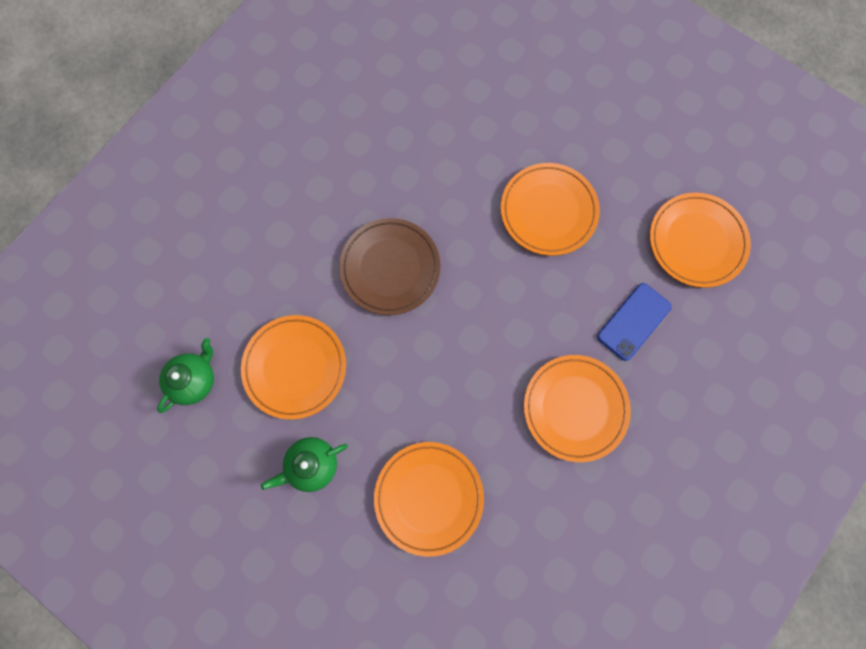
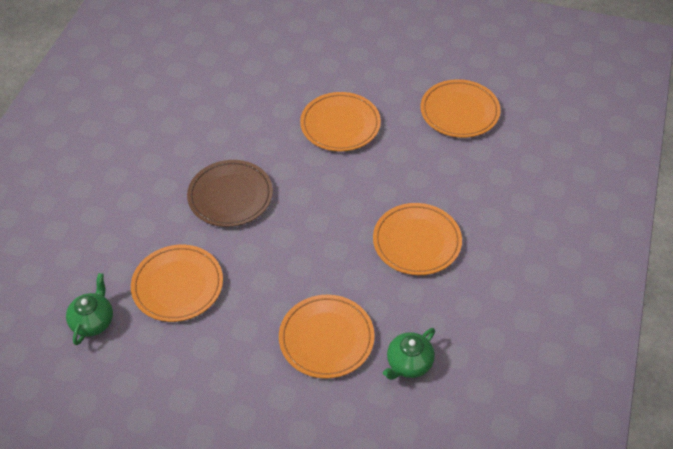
camera: 20 degrees left, 25 degrees down
green teapot [261,437,348,492] -> green teapot moved to [383,328,435,380]
blue phone [597,283,672,361] -> none

